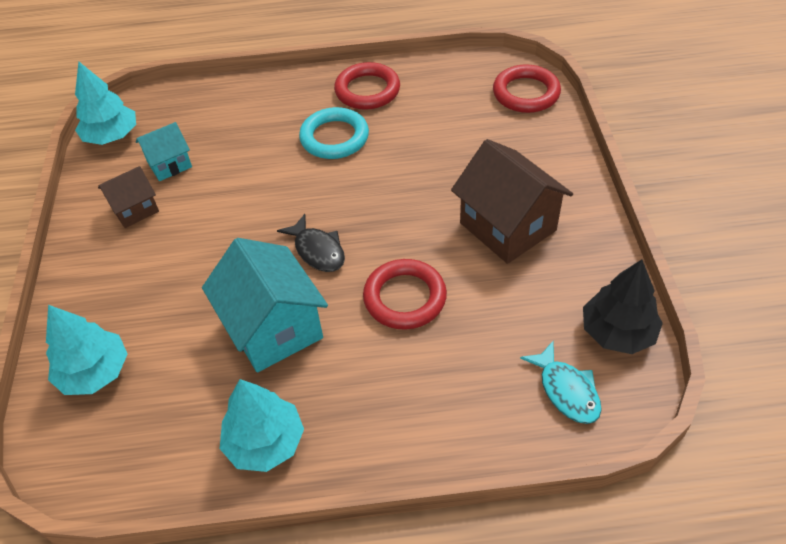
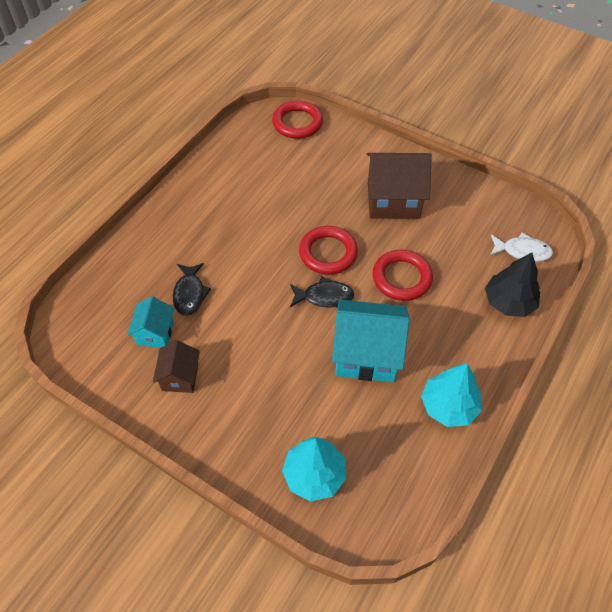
camera: 55 degrees left, 5 degrees up
turquoise tree [75,62,136,145] -> none
turquoise ring [299,107,369,159] -> none
red ring [334,62,400,110] -> red ring moved to [299,226,358,275]
turquoise fish [520,341,602,424] -> white fish [490,233,553,262]
black tree [583,259,663,354] -> black tree moved to [485,253,540,317]
none -> black fish [173,263,211,316]

